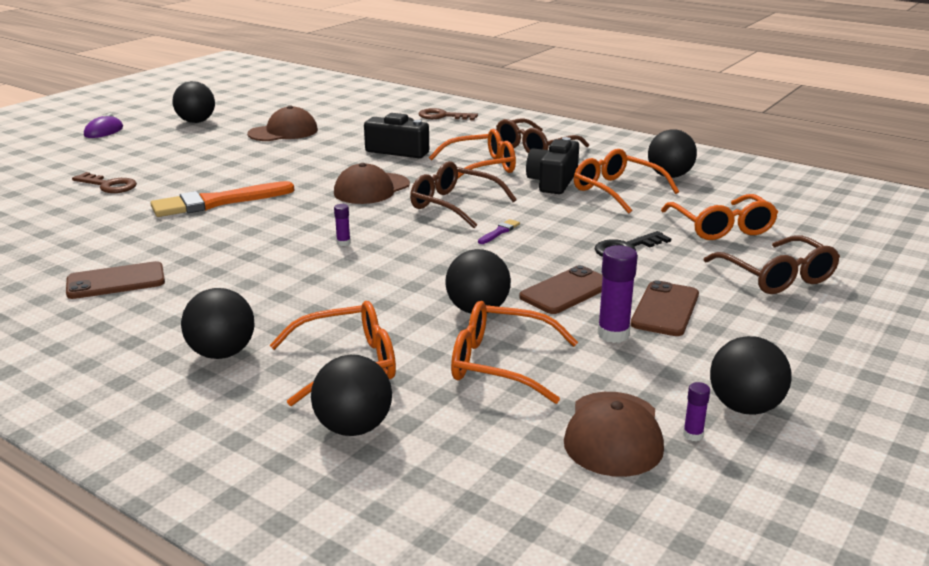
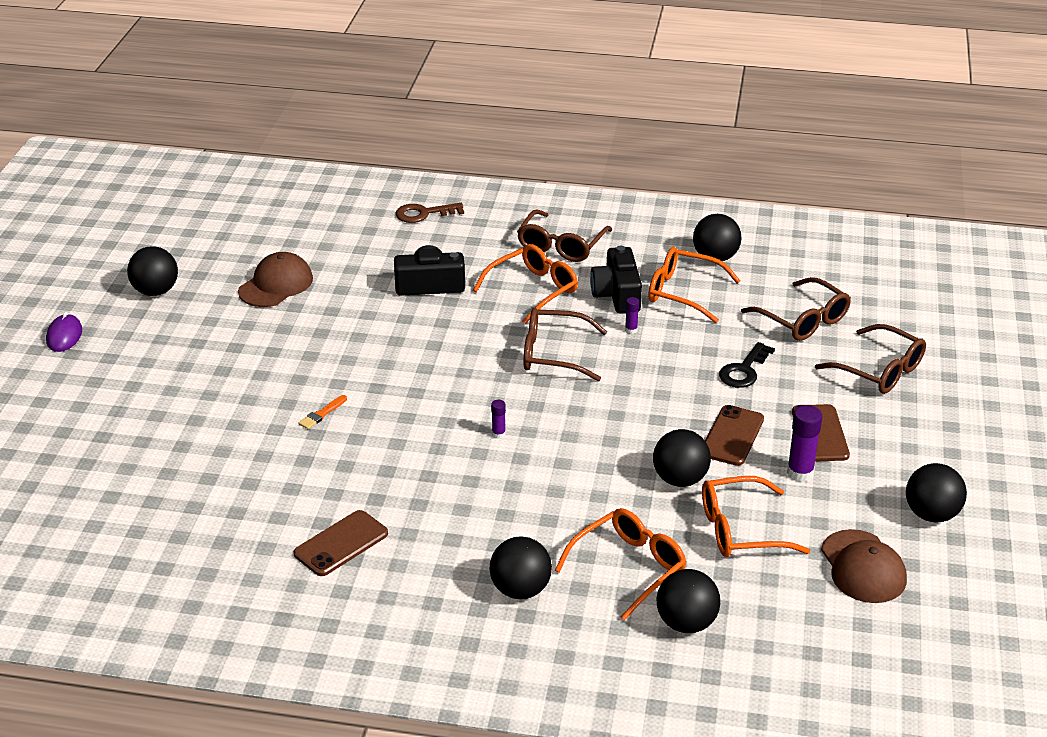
camera: 25 degrees left, 10 degrees up
brown key [72,172,137,193] -> none
orange brush [150,181,294,217] -> orange brush [299,395,347,429], size x0.41
brown cap [334,163,410,204] -> none
purple brush [478,219,520,244] -> none
orange glasses [661,194,778,240] -> brown glasses [741,277,851,341]
purple glue stick [683,382,710,441] -> purple glue stick moved to [625,297,639,334]

